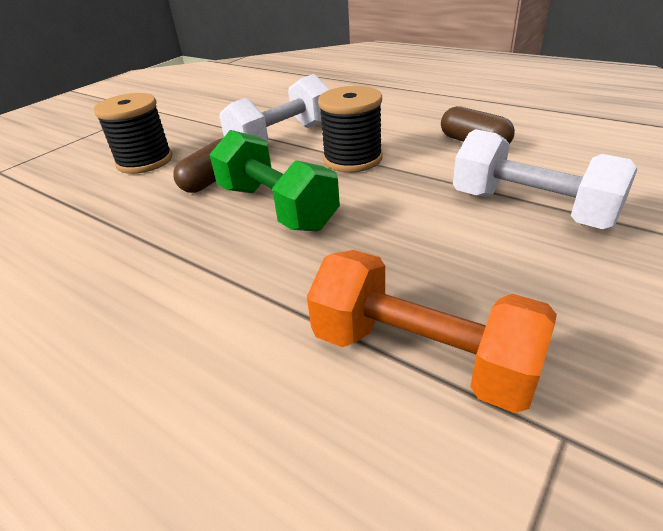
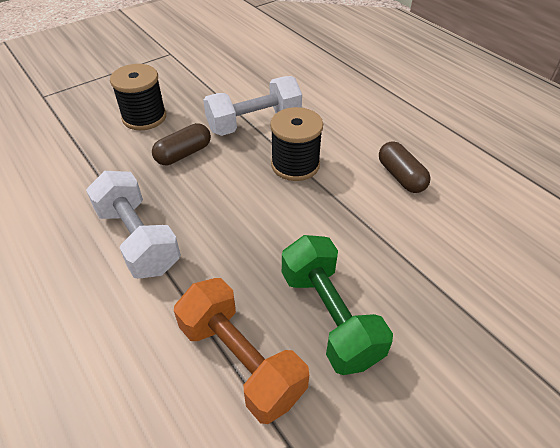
camera: 15 degrees right, 10 degrees up
green dumbbell [209,130,340,232] -> green dumbbell moved to [282,235,393,375]
white dumbbell [453,129,637,229] -> white dumbbell moved to [86,171,181,279]

